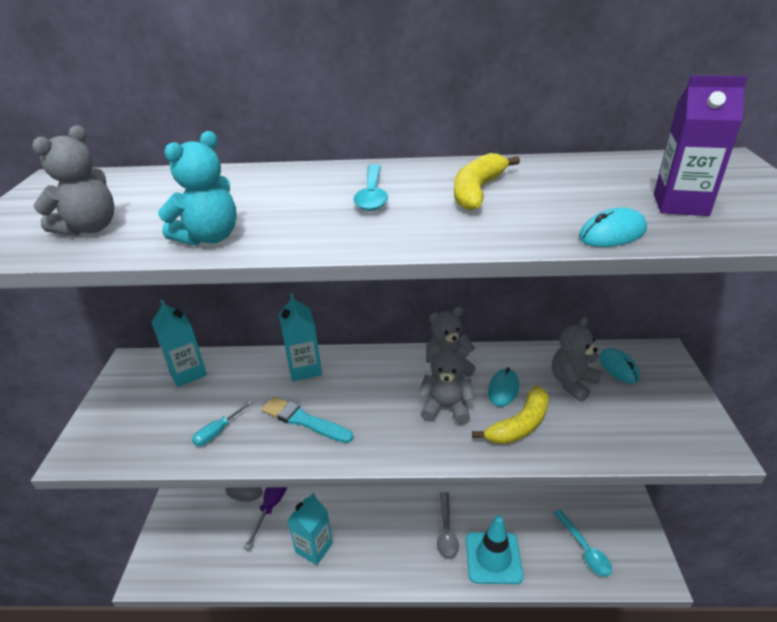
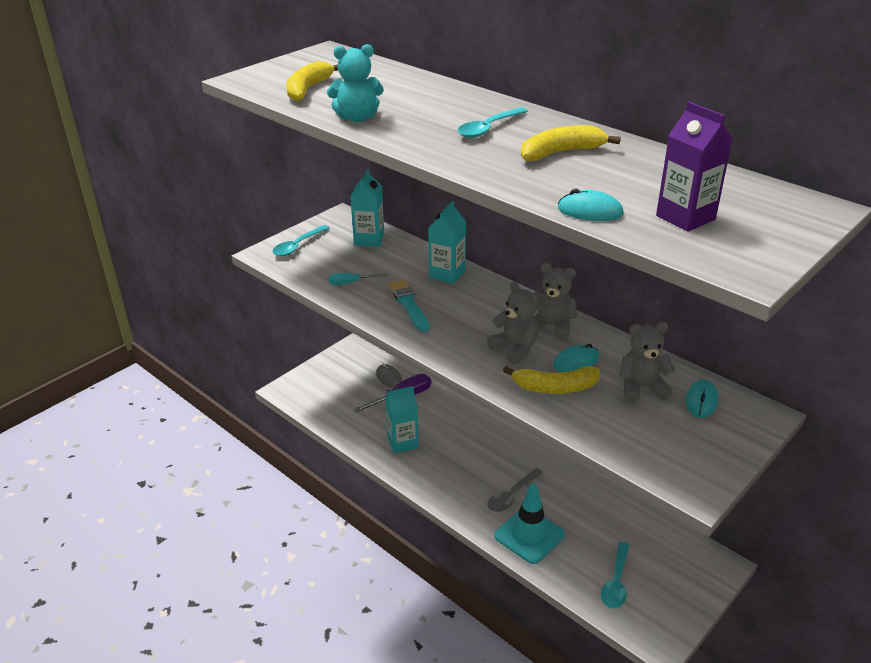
camera: 40 degrees right, 0 degrees up
grey teddy bear [32,125,115,236] -> yellow banana [286,61,338,101]
none -> turquoise spoon [272,225,330,256]

